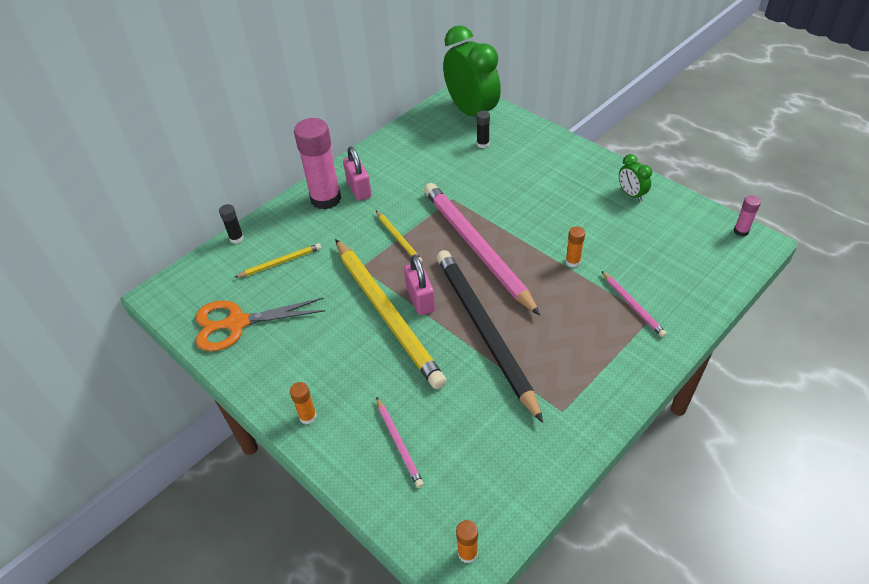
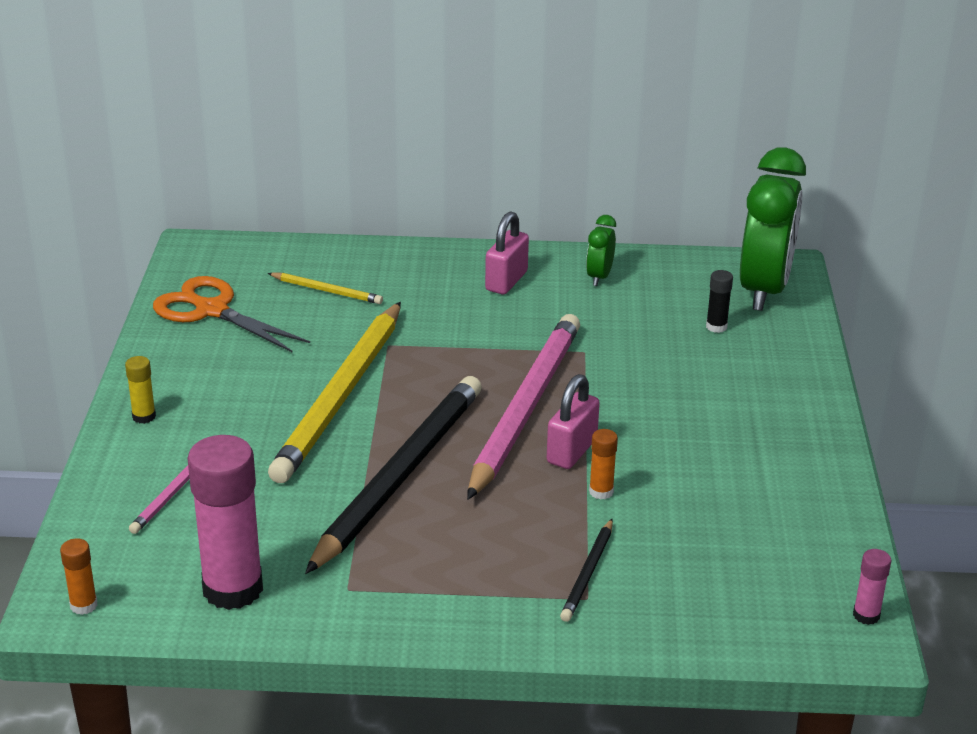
camera: 45 degrees right, 15 degrees down
black glue stick [219,204,244,244] -> none
orange glue stick [290,382,317,424] -> yellow glue stick [125,356,156,424]
pink glue stick [294,118,341,210] -> pink glue stick moved to [187,435,263,610]
yellow pencil [376,211,423,263] -> none
pink padlock [404,255,435,315] -> pink padlock moved to [547,374,600,469]
pink pencil [601,271,667,337] -> black pencil [560,519,613,622]
green clock [619,154,652,202] -> green clock moved to [586,215,616,286]

